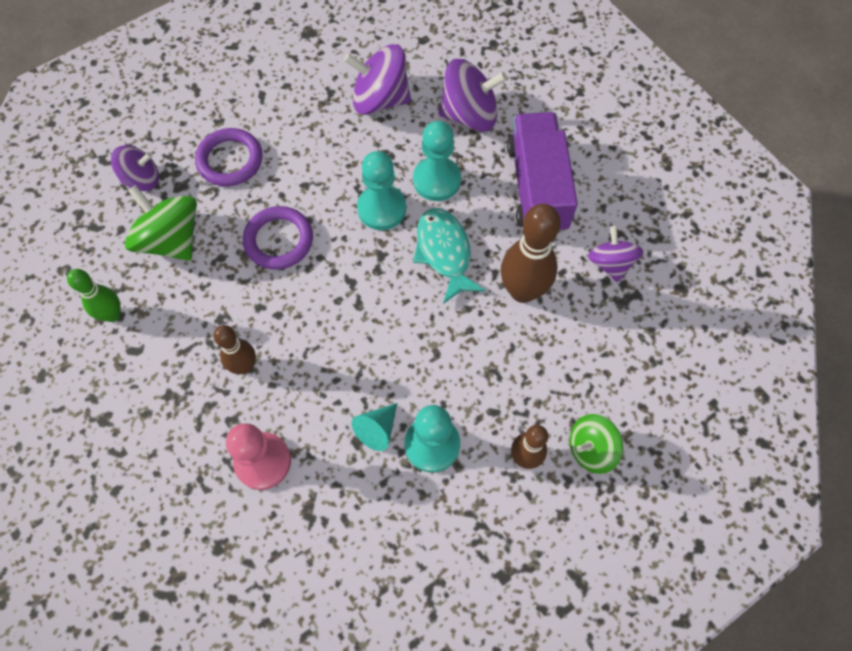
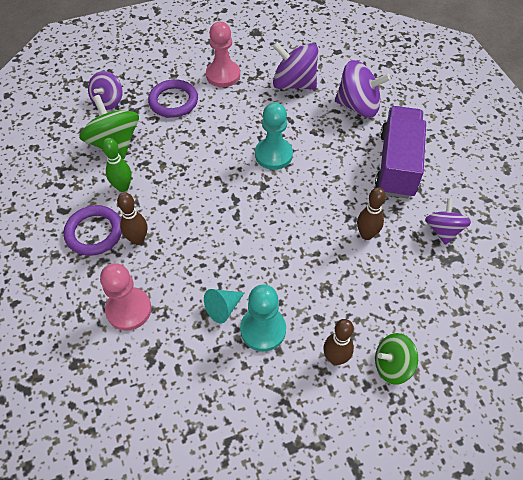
camera: 15 degrees right, 10 degrees down
green bowling pin [67,269,121,322] -> green bowling pin moved to [102,138,132,192]
purple spinning top [111,145,159,191] -> purple spinning top turned 105 degrees clockwise [88,71,123,110]
purple ring [243,206,313,270] -> purple ring moved to [64,205,122,256]
turquoise pawn [413,121,461,201] -> none
turquoise fish [413,208,486,304] -> none
brown bowling pin [501,204,560,303] -> brown bowling pin [357,187,386,240], size x0.60
none -> pink pawn [206,22,240,87]

